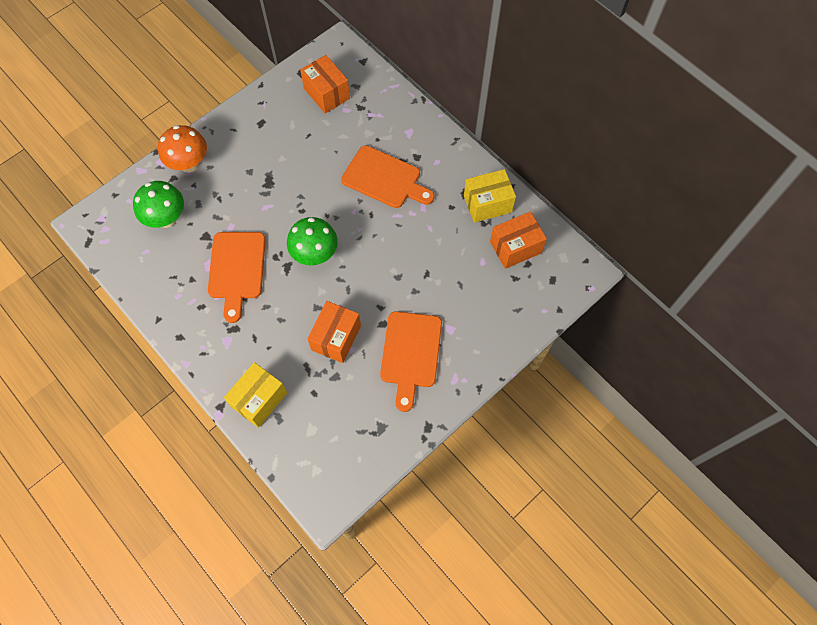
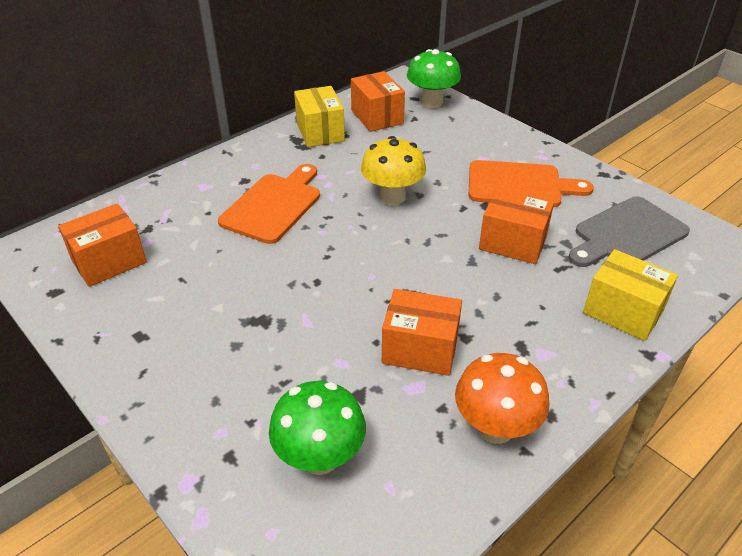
camera: 90 degrees left, 25 degrees down
orange mushroom [158,125,207,172] -> orange mushroom moved to [455,353,550,444]
orange cutting board [208,232,266,323] -> orange box [382,289,462,376]
green mushroom [287,217,338,265] -> green mushroom moved to [407,49,461,108]
none -> yellow mushroom [361,136,426,205]
none -> grey cutting board [568,196,690,267]

